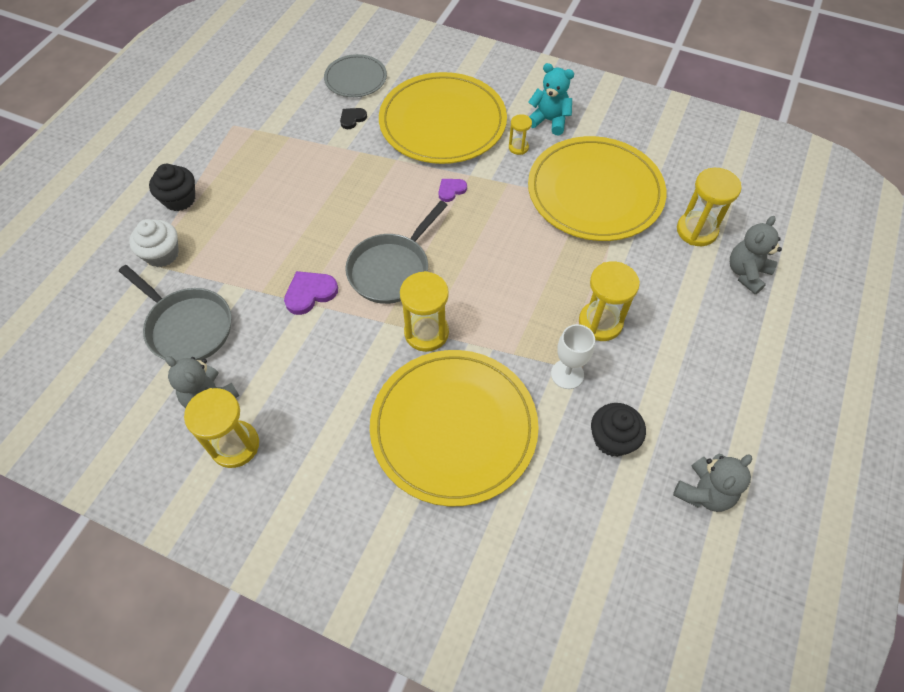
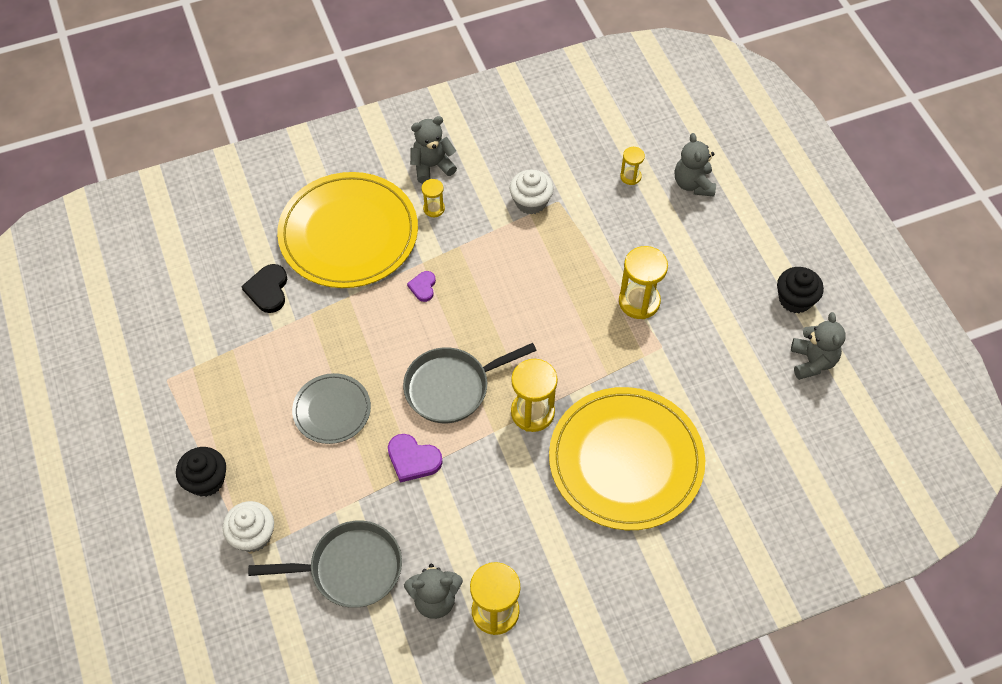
camera: 45 degrees left, 0 degrees up
purple heart [284,271,338,315] -> purple heart turned 75 degrees counterclockwise [388,434,443,483]
grey plate [324,54,387,97] -> grey plate moved to [292,373,371,444]
black heart [340,108,367,129] -> black heart [241,264,287,313], size x1.58
grey pan [345,201,448,304] -> grey pan turned 75 degrees clockwise [403,343,537,423]
yellow plate [528,136,666,241] -> white cupcake [509,170,554,215]
turquoise teddy bear [529,63,574,135] -> grey teddy bear [410,116,457,184]
white goblet [551,324,595,389] -> none
black cupcake [591,403,646,457] -> black cupcake moved to [777,267,824,313]
yellow hourglass [677,168,742,246] -> yellow hourglass [620,147,645,185], size x0.54

